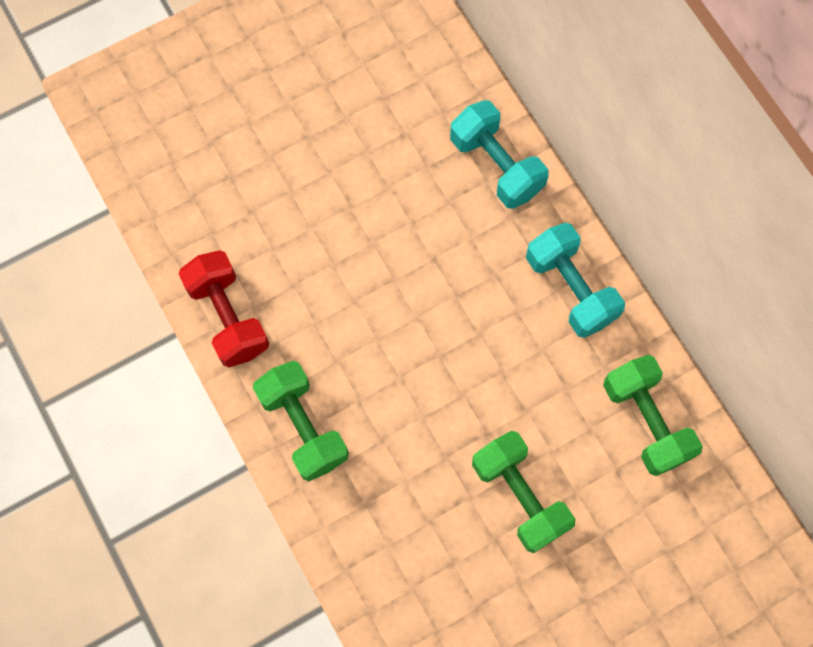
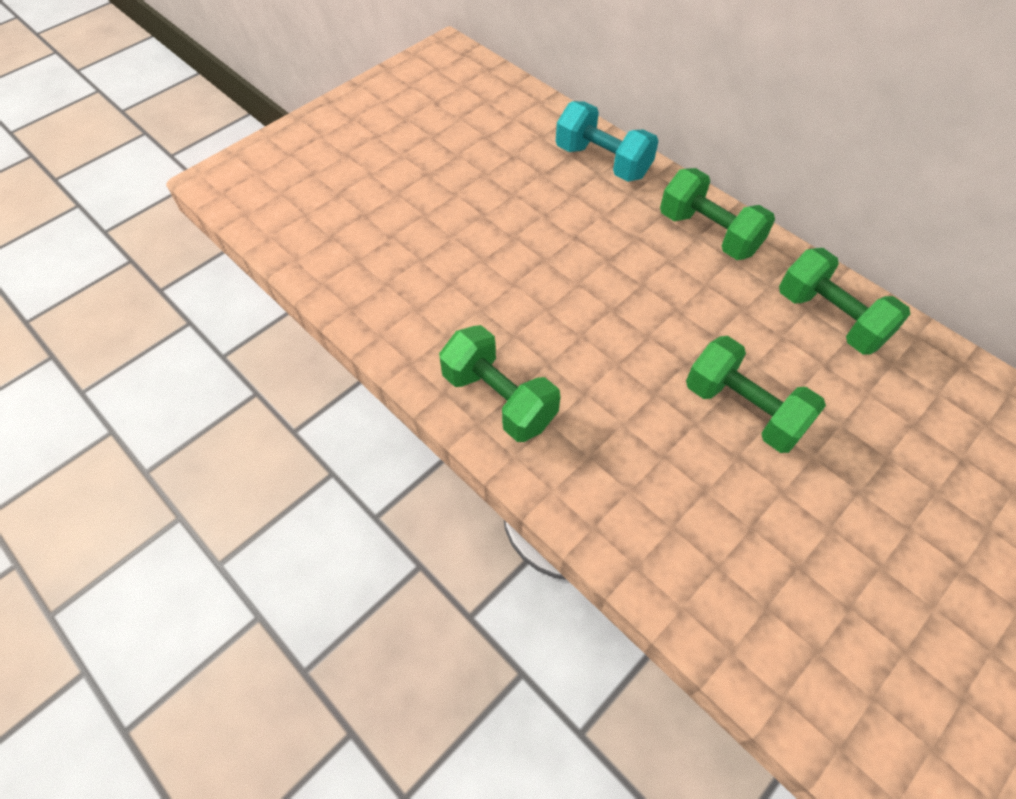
camera: 15 degrees left, 15 degrees down
red dumbbell [179,250,269,368] -> none
turquoise dumbbell [526,223,625,338] -> green dumbbell [660,168,775,260]

